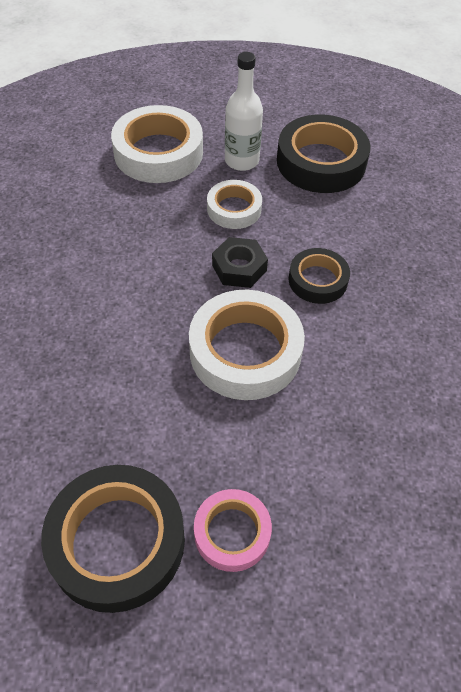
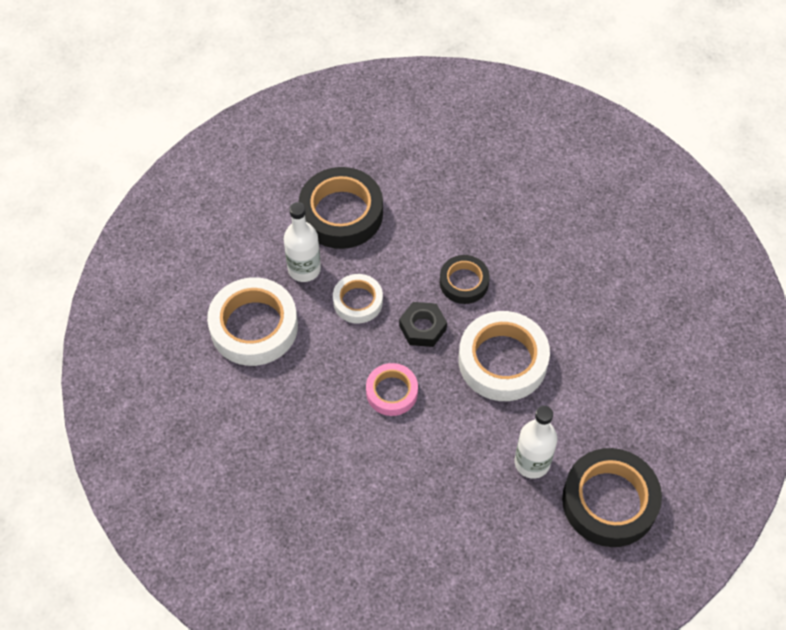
camera: 60 degrees left, 5 degrees up
pink tape [194,489,272,572] -> pink tape moved to [366,363,418,416]
none -> white bottle [514,406,557,479]

